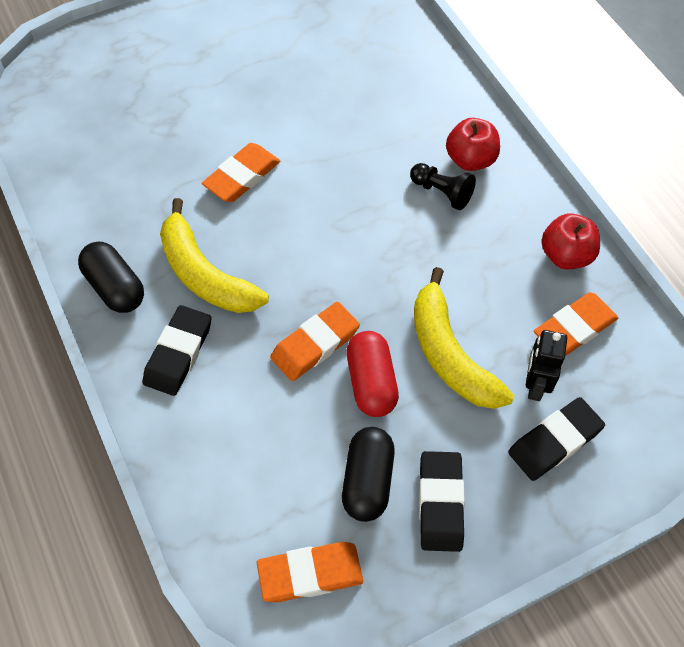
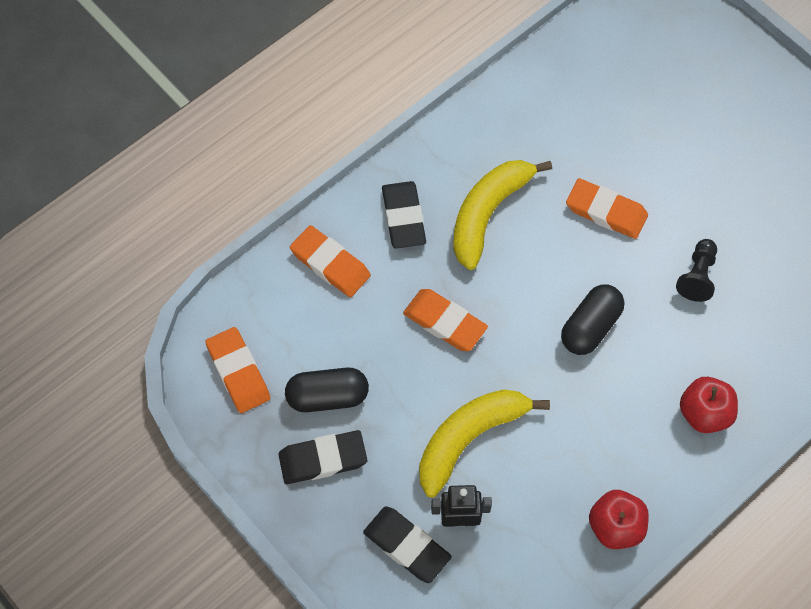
camera: 75 degrees right, 5 degrees up
black capsule [78,242,144,313] -> black capsule moved to [561,284,624,355]
black eraser [142,305,211,396] -> black eraser turned 75 degrees clockwise [382,181,426,248]
red capsule [347,331,399,417] -> none
black pawn [410,163,476,210] -> black pawn moved to [676,239,717,302]
orange eraser [534,292,618,356] -> orange eraser moved to [290,225,371,297]

